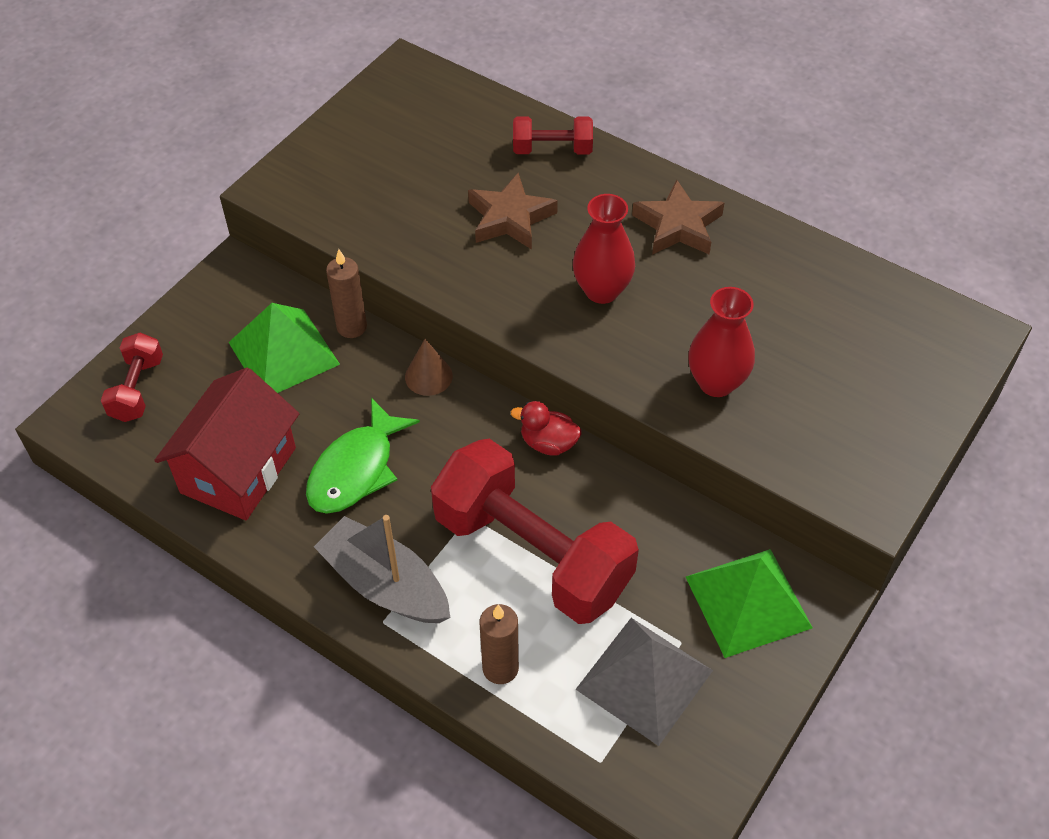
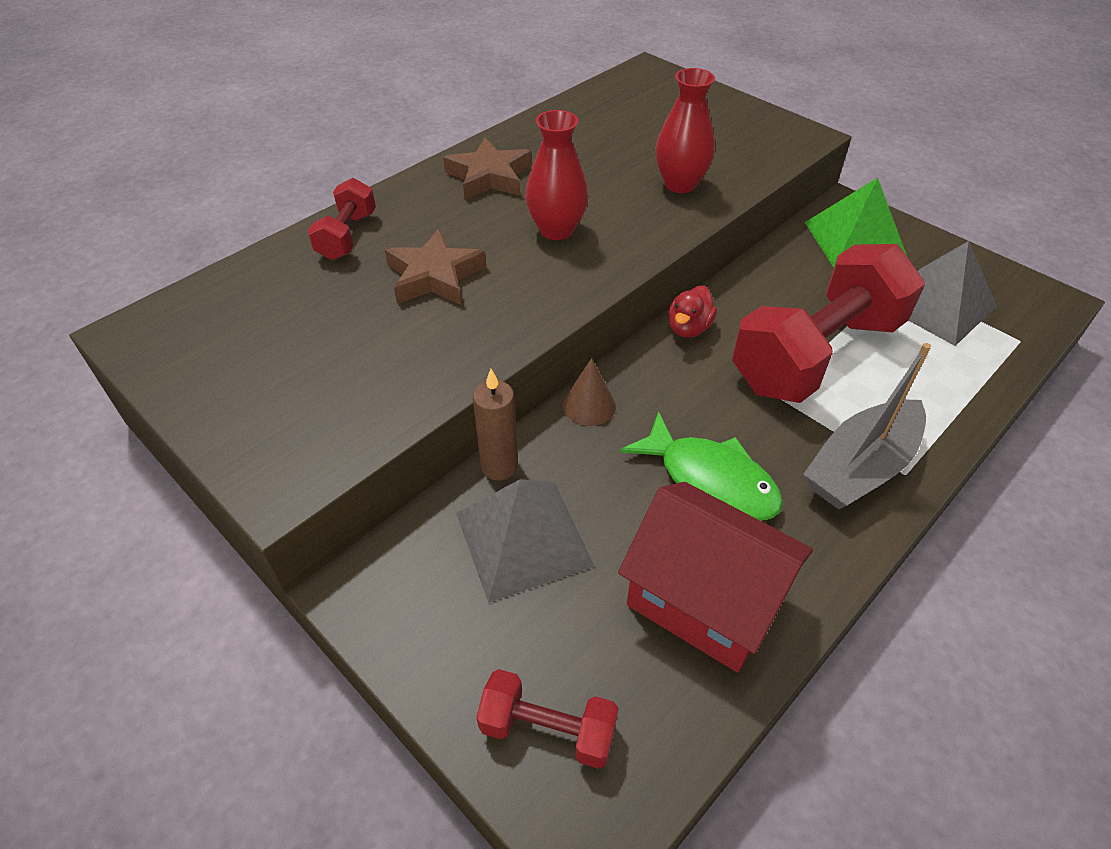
camera: 80 degrees left, 5 degrees down
green pyramid [228,303,340,393] -> grey pyramid [456,479,595,603]
brown candle [480,604,519,684] -> none

